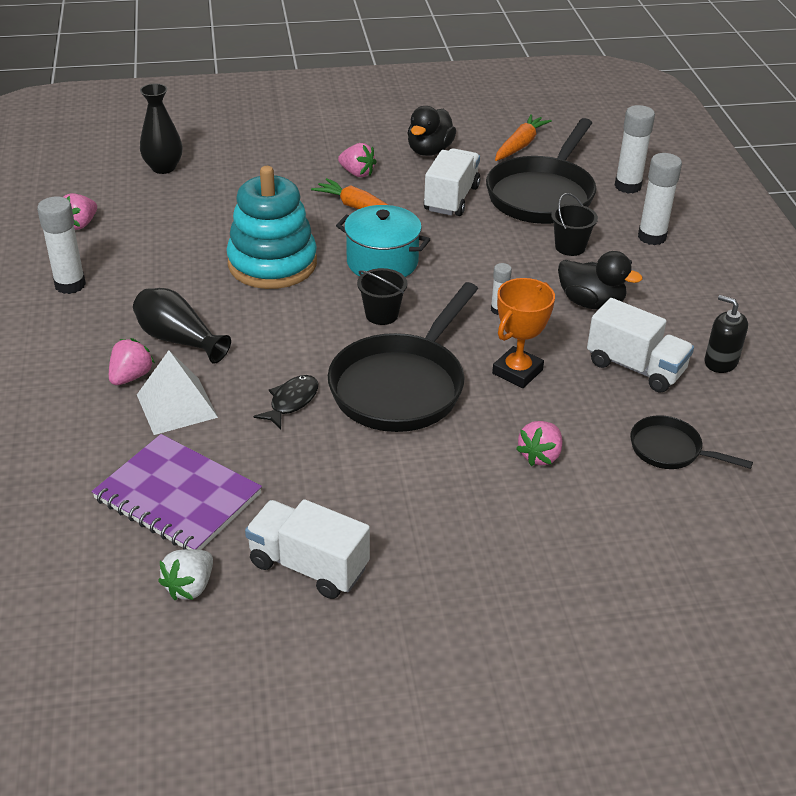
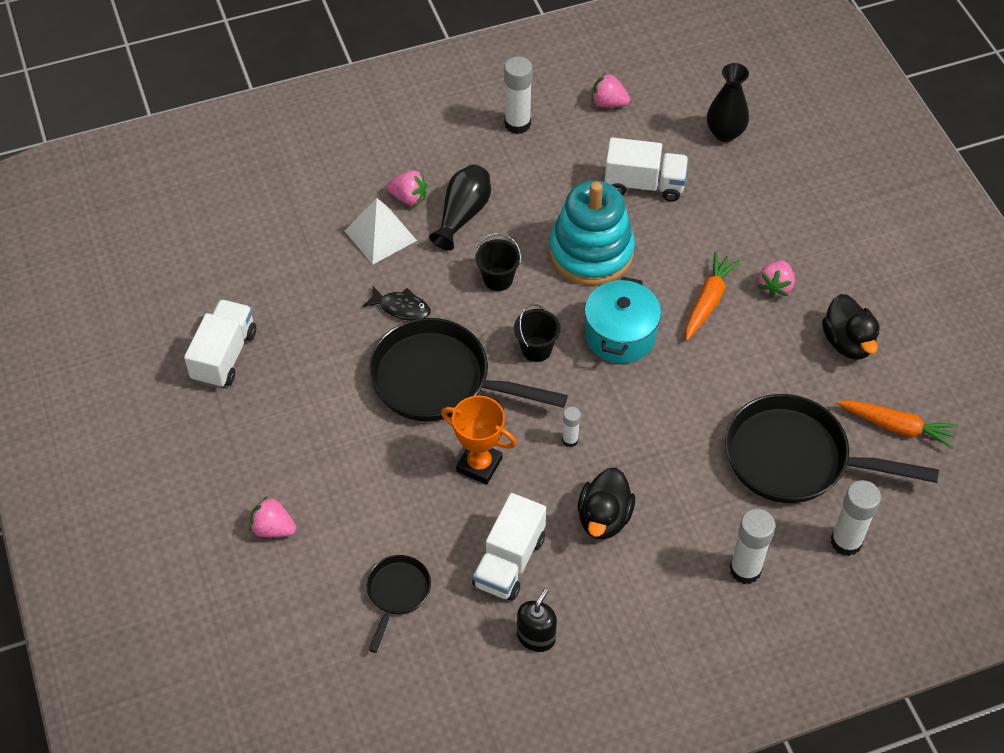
camera: 80 degrees right, 15 degrees up
purple notebook [92,434,262,550] -> none
white strawberry [158,549,213,600] -> none
black duck [407,106,456,156] -> black duck turned 120 degrees counterclockwise [822,294,879,360]
white truck [424,148,481,216] -> white truck moved to [605,137,688,202]
pink strawberry [516,421,563,466] -> pink strawberry moved to [249,497,296,537]
black bucket [551,193,598,256] -> black bucket moved to [475,233,521,291]

